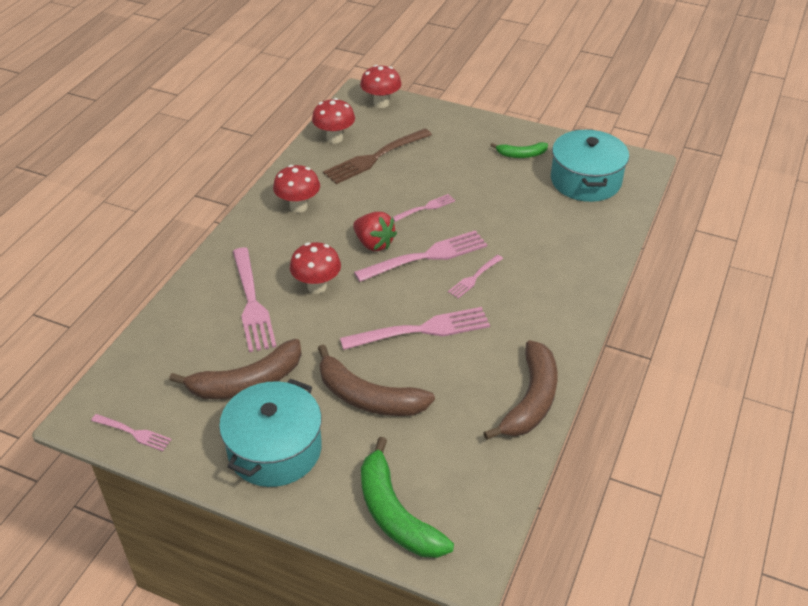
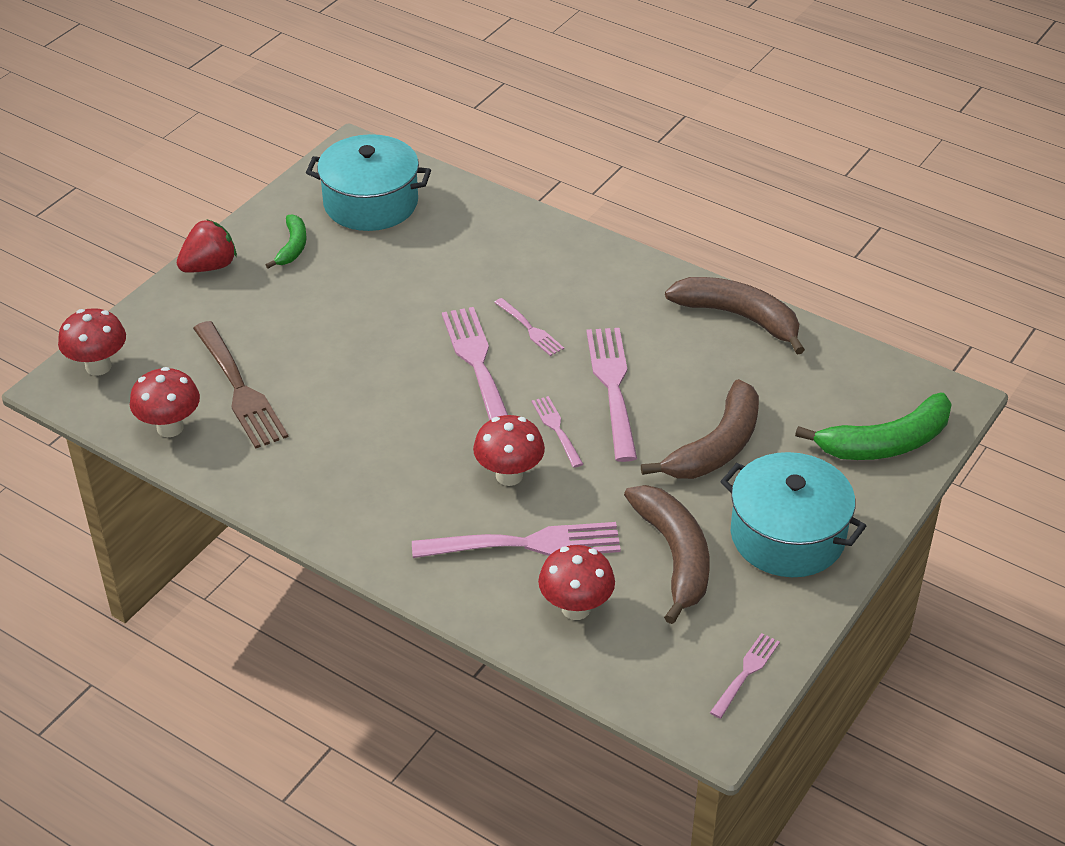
camera: 80 degrees left, 0 degrees up
red mushroom [273,165,320,213] -> red mushroom moved to [538,545,615,620]
red strawberry [353,212,397,251] -> red strawberry moved to [177,219,237,273]
pink fork [391,194,455,222] -> pink fork moved to [532,396,583,468]

